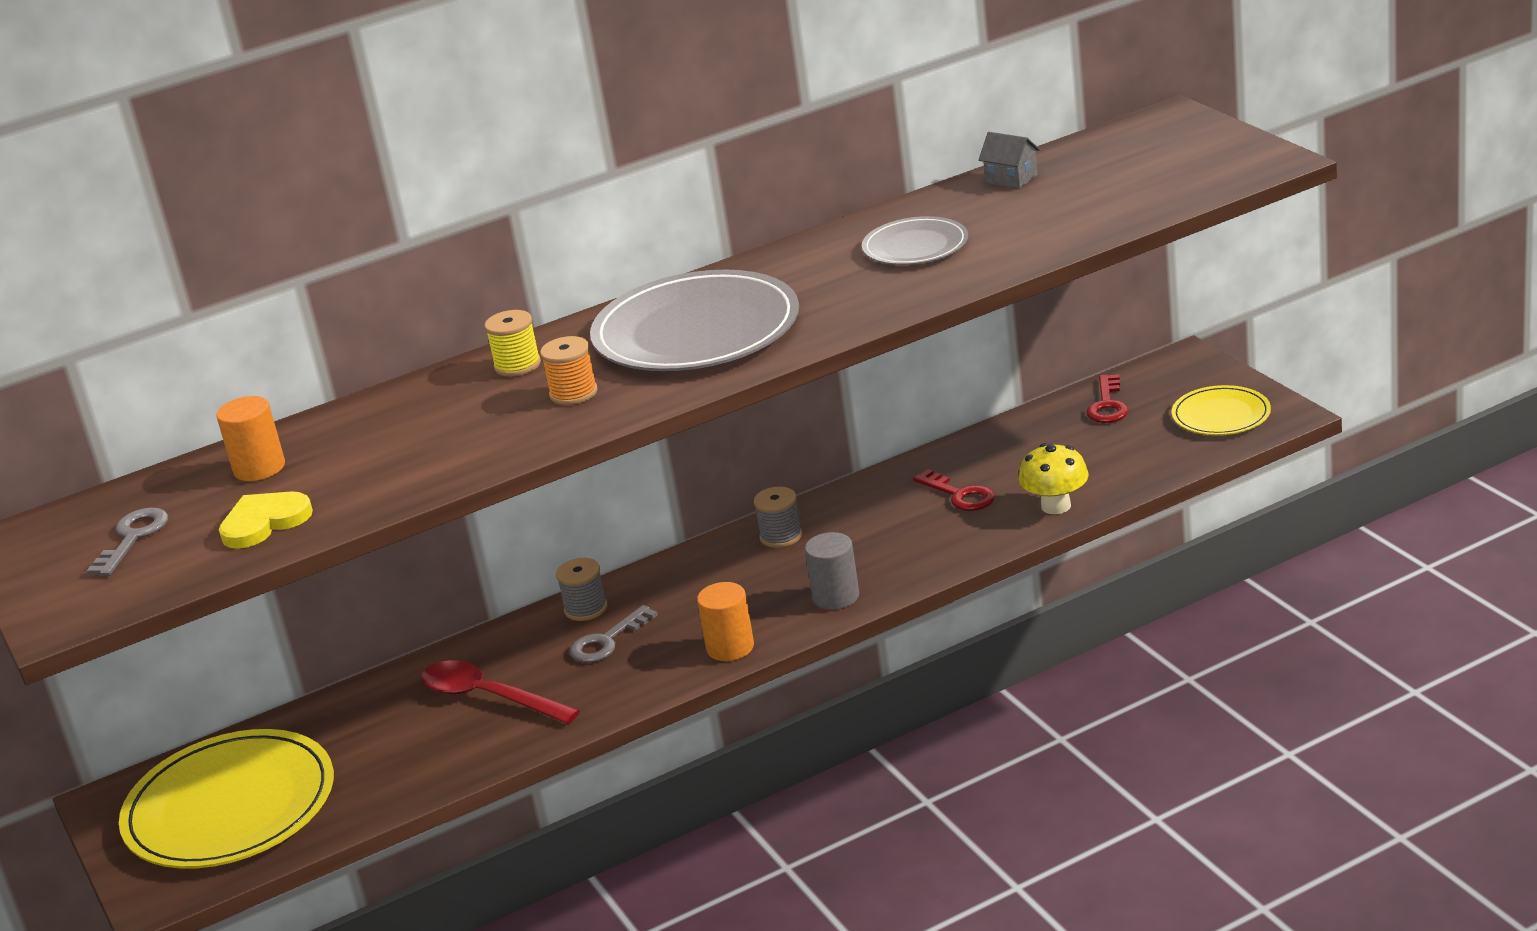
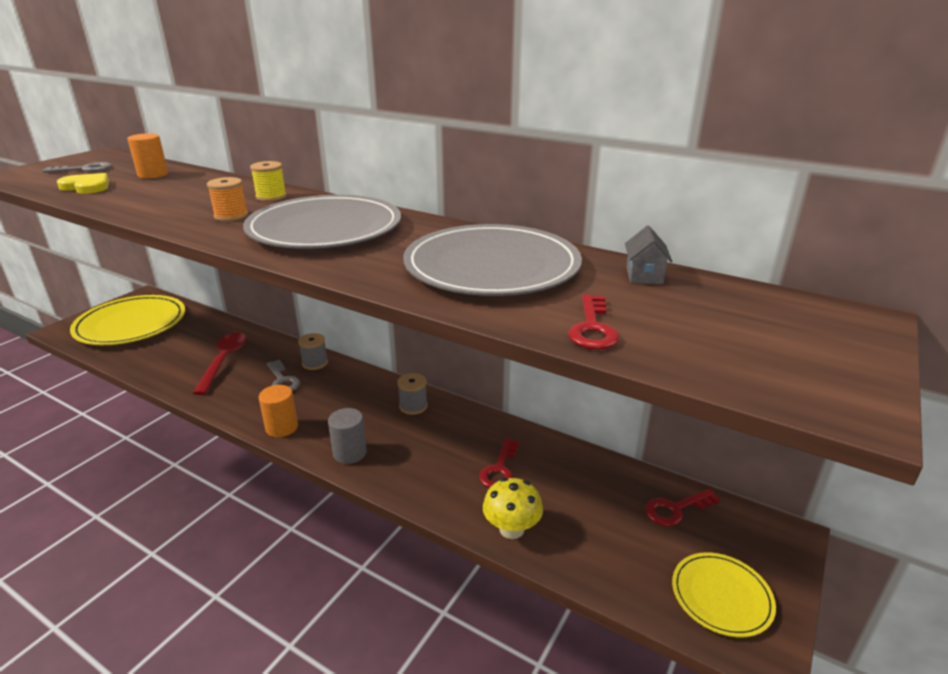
camera: 55 degrees right, 0 degrees up
grey key [570,605,658,663] -> grey key turned 135 degrees counterclockwise [267,360,300,391]
grey plate [862,216,968,265] -> grey plate [403,224,582,296], size x1.89
none -> red key [568,294,620,350]

